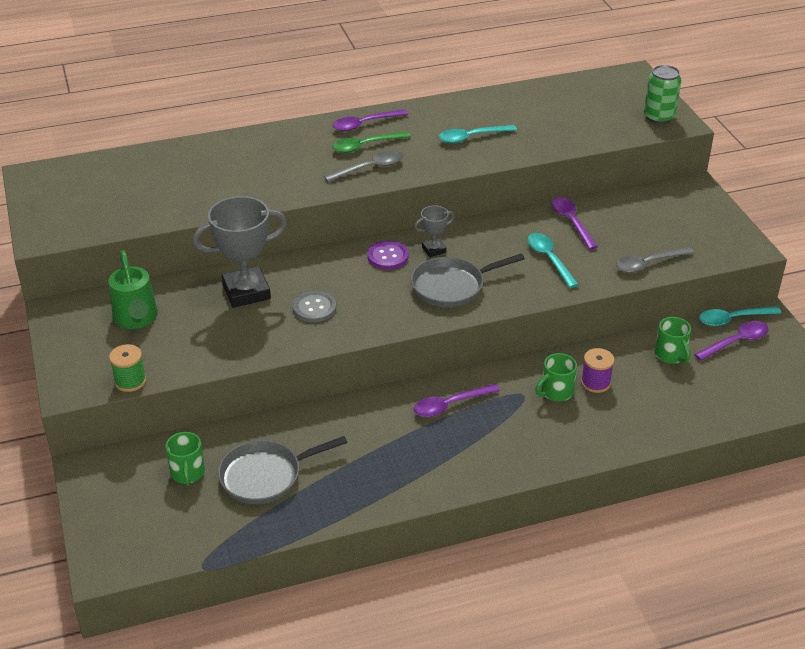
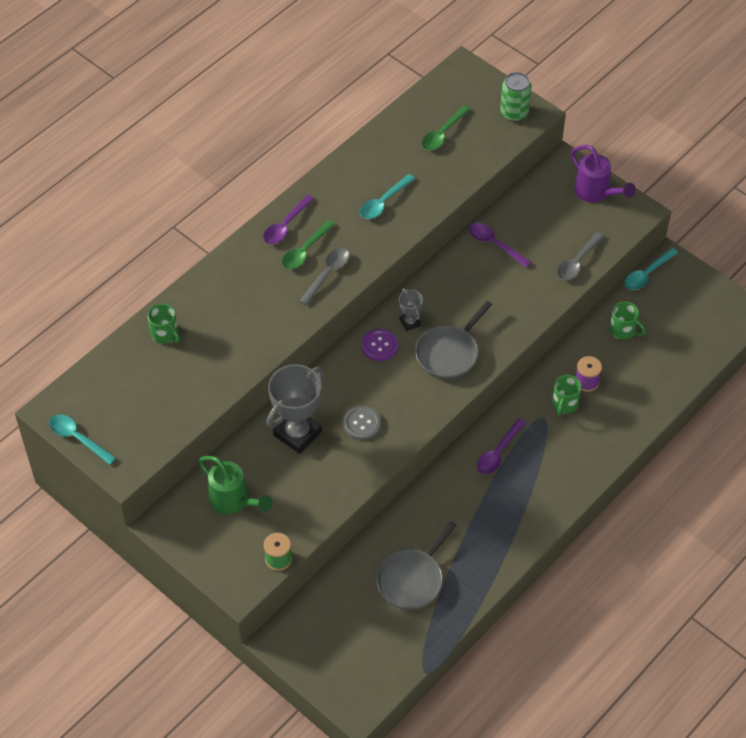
camera: 30 degrees left, 15 degrees up
green mug [165,432,205,486] -> green mug moved to [147,304,180,344]
grey trophy [415,205,455,257] -> grey trophy turned 60 degrees counterclockwise [399,289,423,331]
turquoise spoon [527,233,579,288] -> turquoise spoon moved to [49,414,116,465]
purple spoon [694,321,769,361] -> none
none -> green spoon [422,106,470,150]
none -> purple watering can [571,145,636,203]

